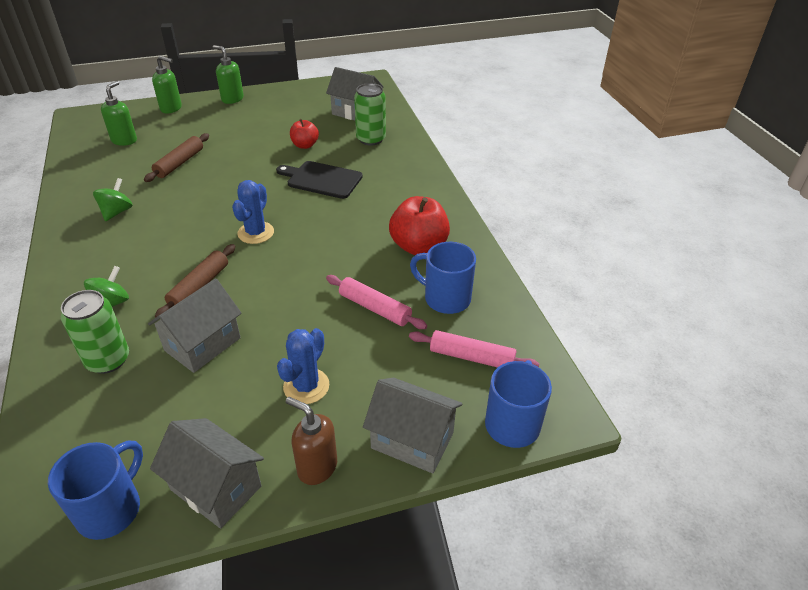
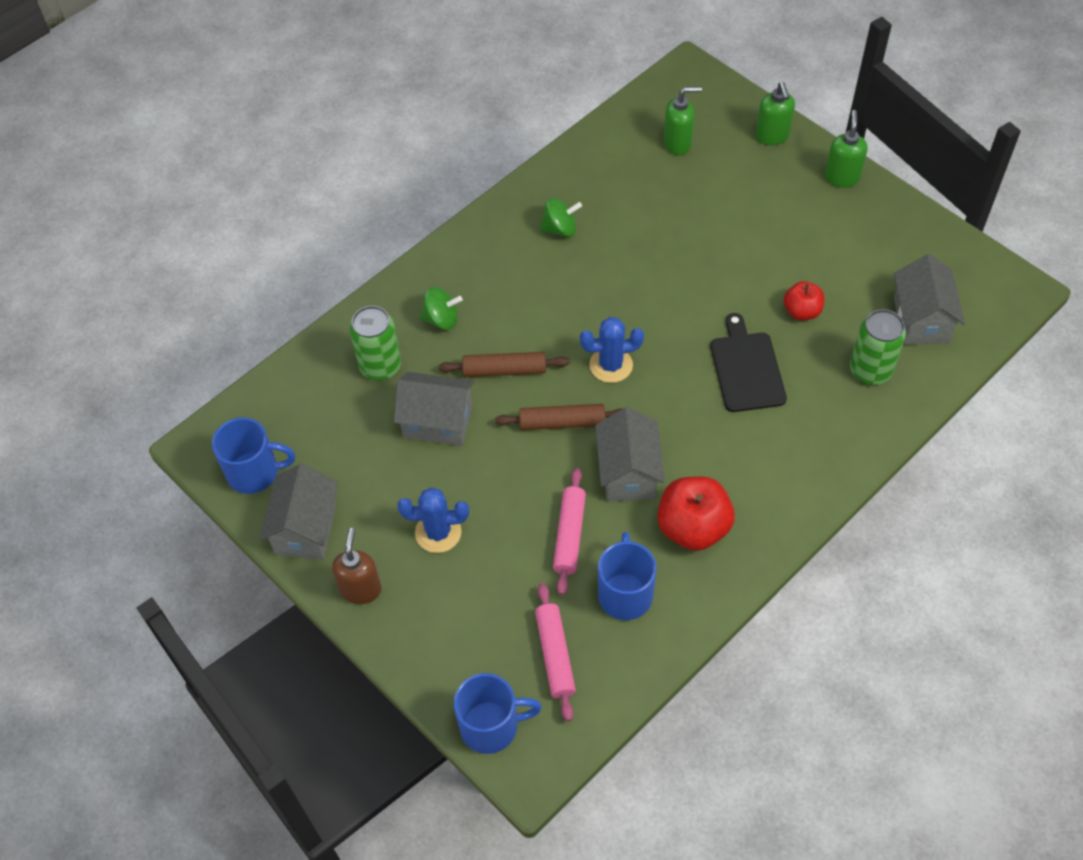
camera: 65 degrees right, 15 degrees up
brown rolling pin [144,133,209,182] -> brown rolling pin moved to [495,404,622,430]
grey house [363,378,463,474] -> grey house moved to [595,407,665,502]

